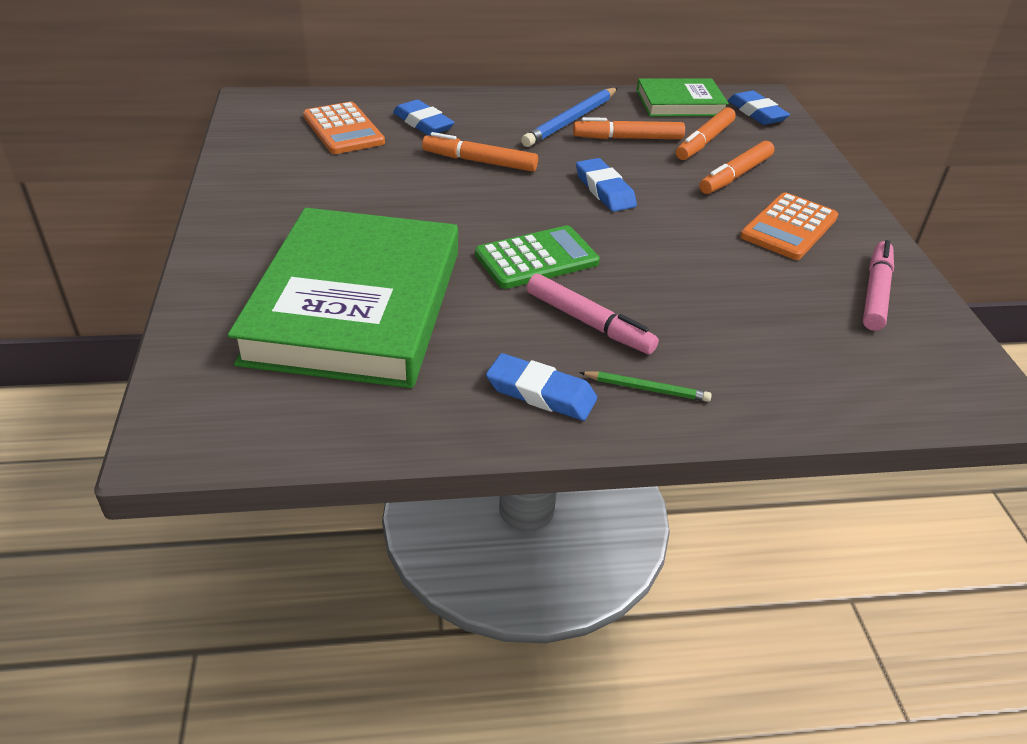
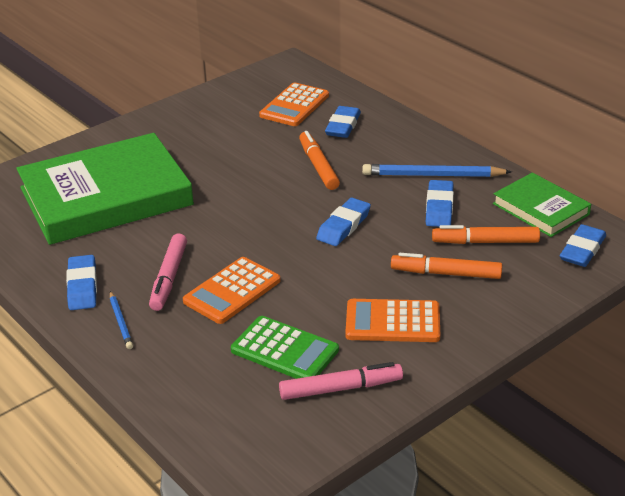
camera: 60 degrees right, 5 degrees down
green calculator [475,226,600,289] -> green calculator moved to [231,316,339,379]
orange marker [573,117,685,139] -> blue eraser [426,180,454,227]
green pencil [579,371,712,402] -> blue pencil [110,291,133,349]
none -> orange calculator [183,257,281,324]

